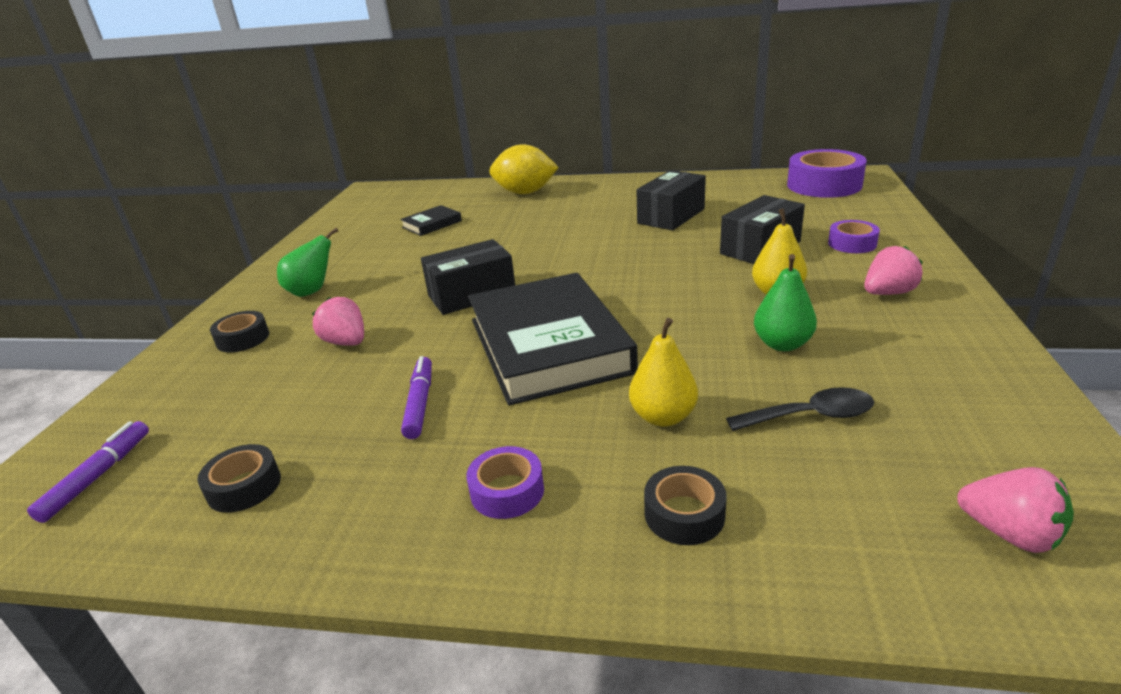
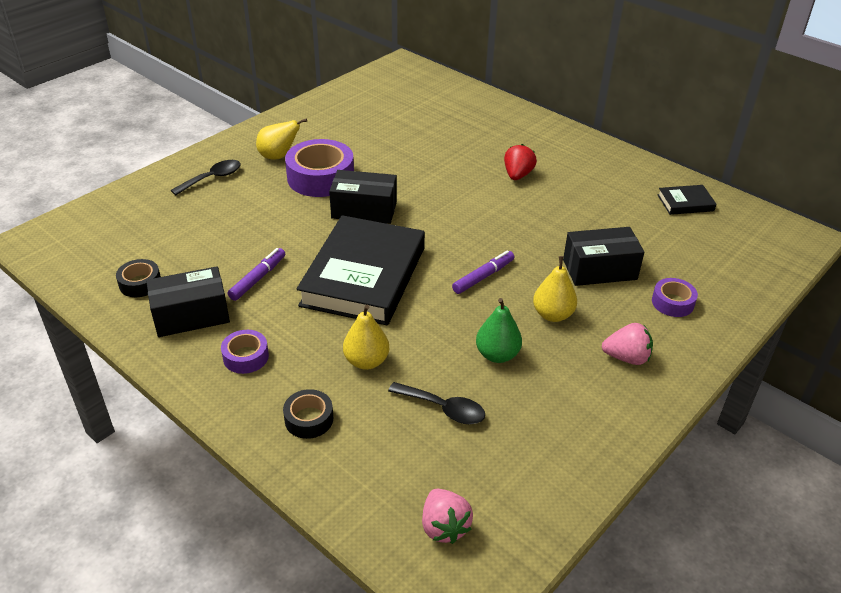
camera: 30 degrees right, 10 degrees up
purple marker [27,421,149,523] -> purple marker moved to [452,250,514,294]
black tape [210,311,269,353] -> black spoon [171,160,241,195]
green pear [277,228,338,297] -> yellow pear [256,118,307,160]
pink strawberry [312,297,364,346] -> none
black book [400,205,462,236] -> black book moved to [658,185,716,215]
yellow lemon [489,144,559,194] -> none
black box [637,170,706,230] -> black box moved to [146,266,230,337]
purple tape [787,149,867,198] -> purple tape moved to [285,139,354,197]
none -> red strawberry [504,144,537,180]

